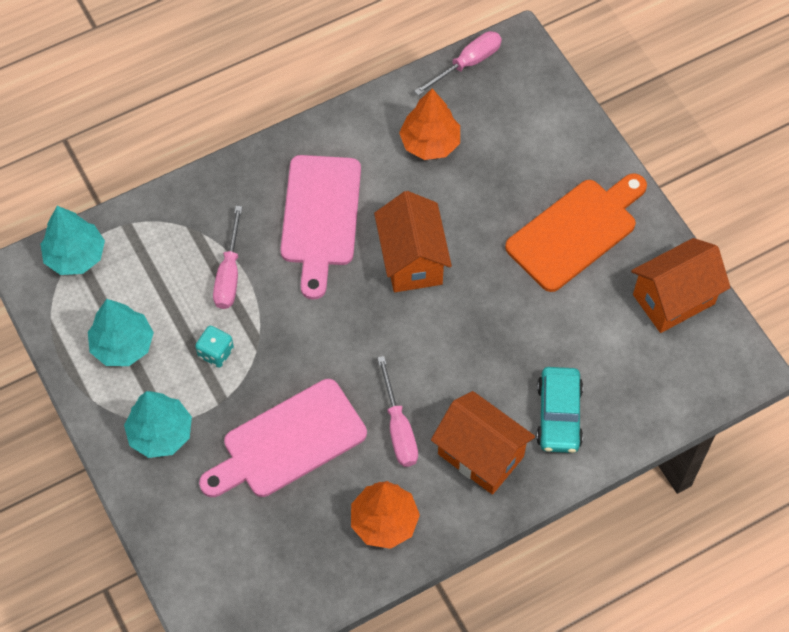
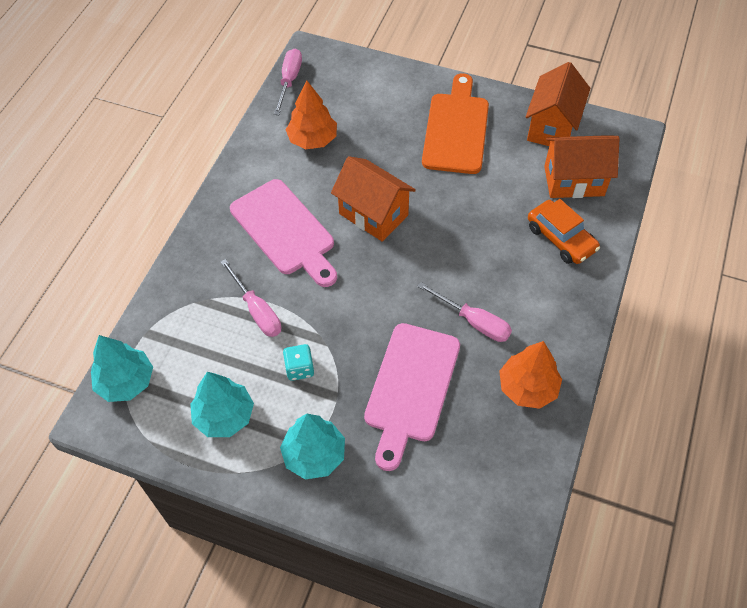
camera: 40 degrees left, 5 degrees down
orange house [431,391,535,495] -> orange house moved to [544,135,619,198]
turquoise car [536,367,583,453] -> orange car [528,199,600,264]

